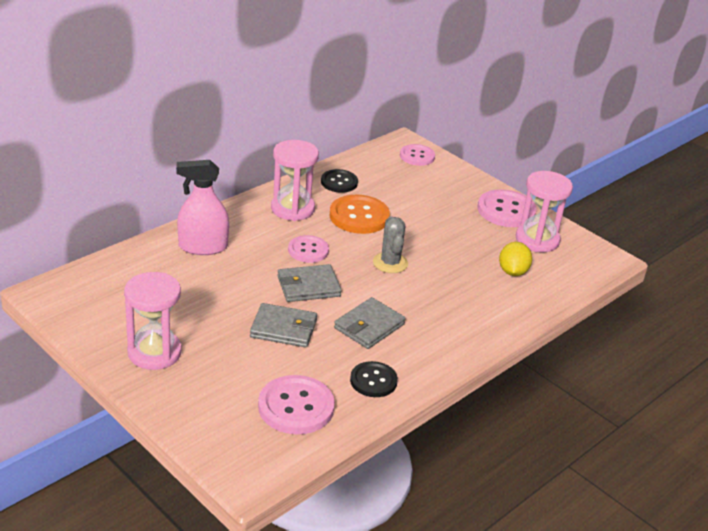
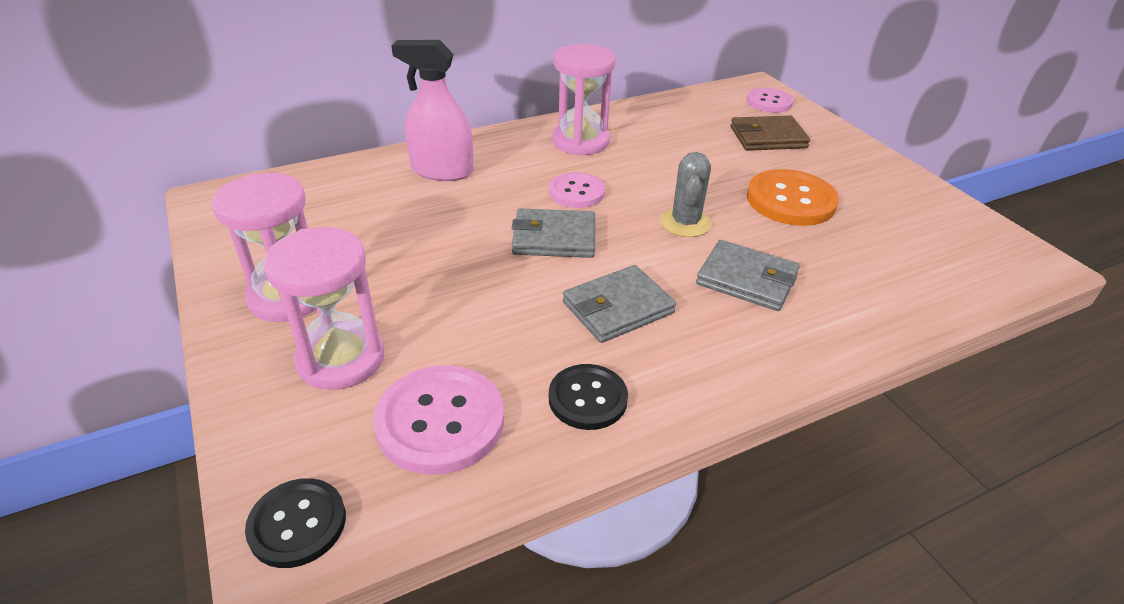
camera: 20 degrees right, 5 degrees up
grey wallet [250,303,317,348] -> grey wallet moved to [696,240,800,311]
black button [321,169,358,193] -> black button moved to [245,478,346,568]
orange button [330,195,390,234] -> orange button moved to [747,169,839,226]
pink button [477,189,537,227] -> none
yellow lemon [499,242,532,276] -> none
pink hourglass [516,171,573,252] -> pink hourglass moved to [263,227,384,390]
none -> brown wallet [730,115,810,151]

